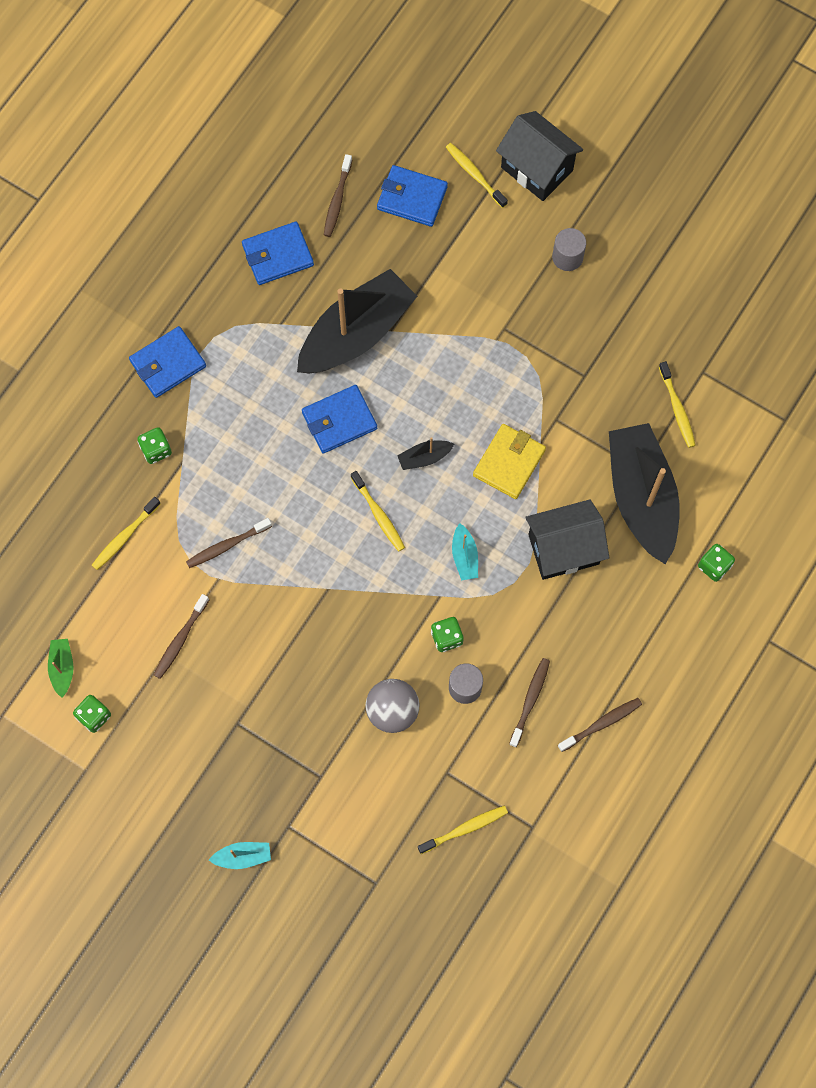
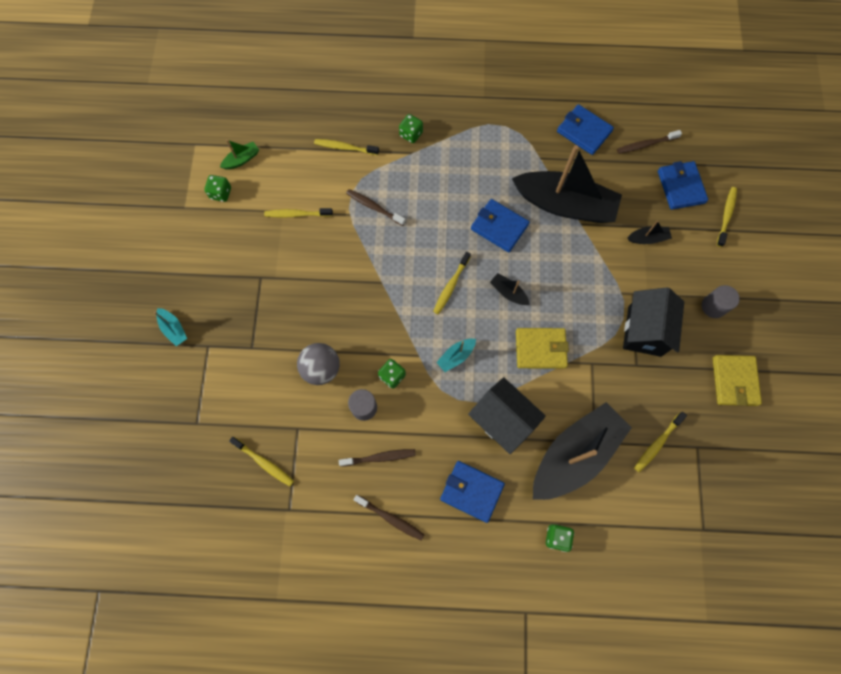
camera: 60 degrees right, 0 degrees up
blue wallet [129,326,206,398] -> blue wallet moved to [440,461,505,523]
brown toothbrush [154,594,209,679] -> yellow toothbrush [264,208,333,217]
black house [496,111,583,201] -> black house moved to [623,287,684,357]
none -> black boat [628,221,672,244]
none -> yellow wallet [713,355,762,406]

